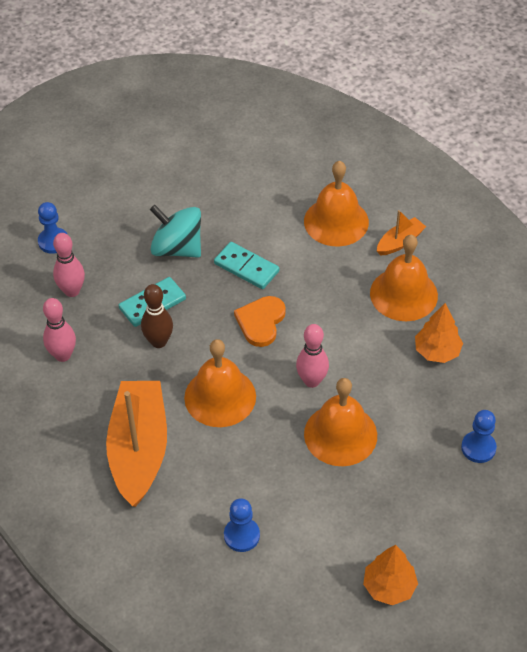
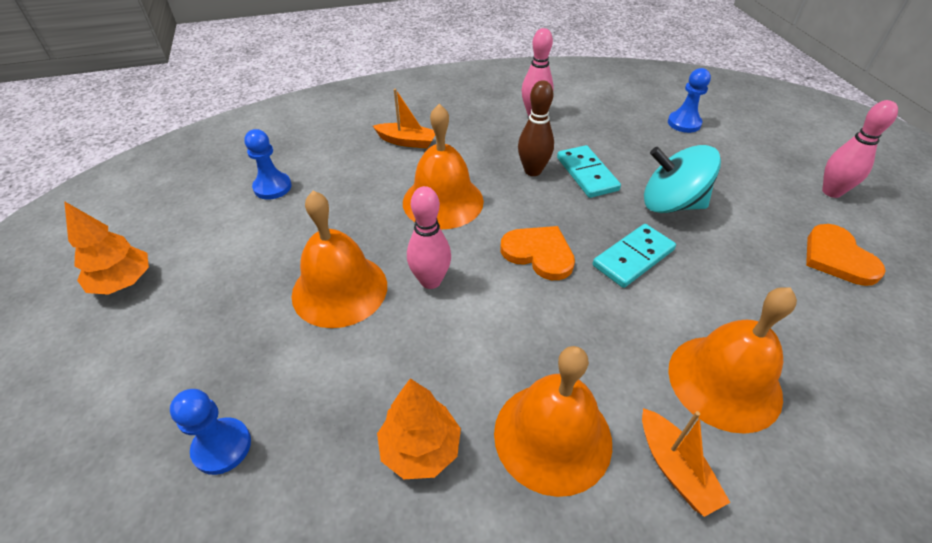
camera: 105 degrees right, 5 degrees down
pink bowling pin [53,233,85,297] -> pink bowling pin moved to [822,100,898,198]
orange boat [106,381,167,507] -> orange boat [373,89,435,149], size x0.47
turquoise spinning top [150,205,201,258] -> turquoise spinning top turned 120 degrees counterclockwise [644,145,721,213]
none -> orange heart [806,224,886,286]

